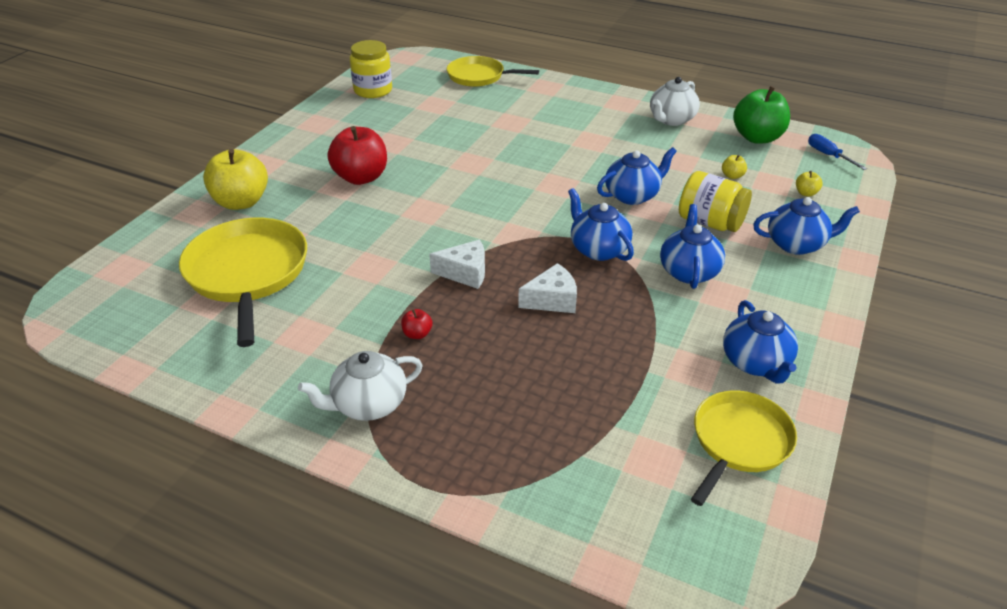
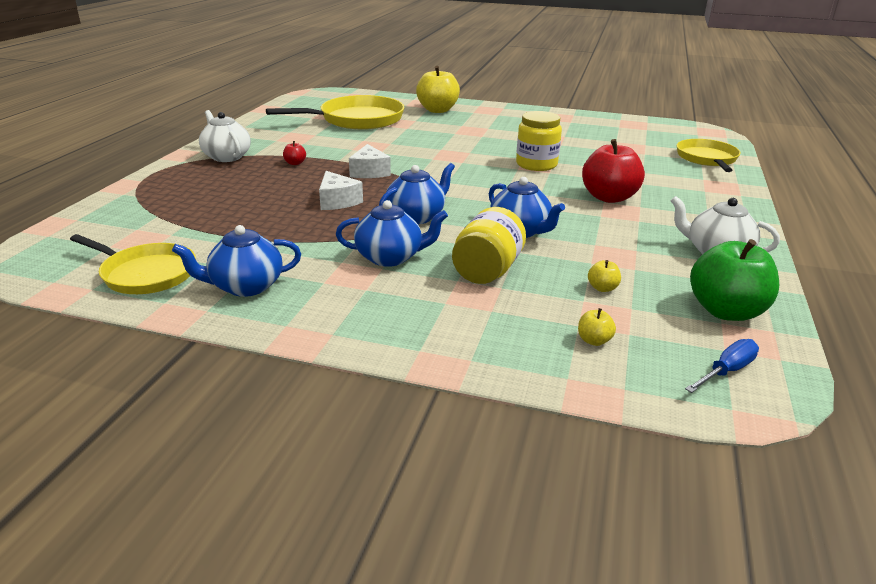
camera: 80 degrees right, 10 degrees down
red apple [327,126,387,185] -> red apple moved to [582,139,645,203]
yellow jar [350,40,392,98] -> yellow jar moved to [516,111,562,171]
blue teapot [753,197,860,255] -> none

